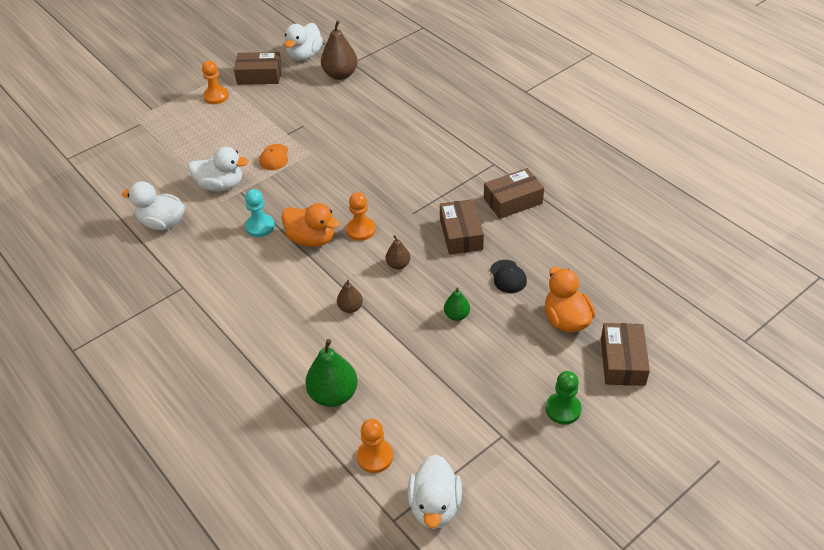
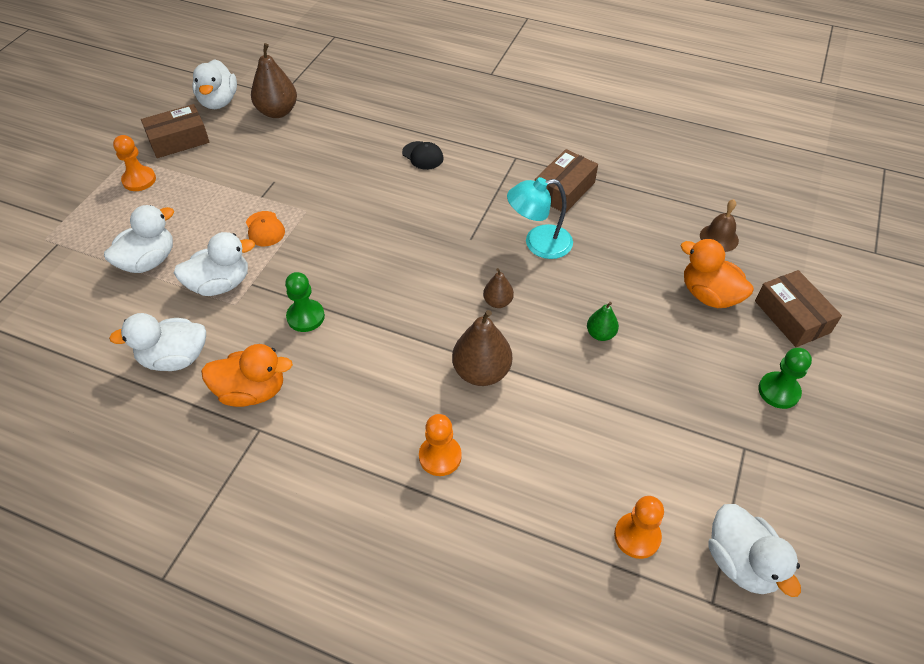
camera: 30 degrees left, 5 degrees up
turquoise pawn [245,189,275,237] -> green pawn [285,272,325,332]
orange duck [281,203,340,247] -> orange duck moved to [201,344,293,407]
green pear [305,339,358,407] -> none
brown pear [337,280,363,313] -> brown pear [452,310,512,386], size x1.83
orange pawn [346,192,375,241] -> orange pawn moved to [419,414,462,476]
brown box [440,199,484,255] -> turquoise lamp [507,177,573,259]
black cap [490,260,527,293] -> black cap moved to [402,141,444,170]
none -> white duck [104,205,174,273]
none -> brown bell [700,199,739,252]

